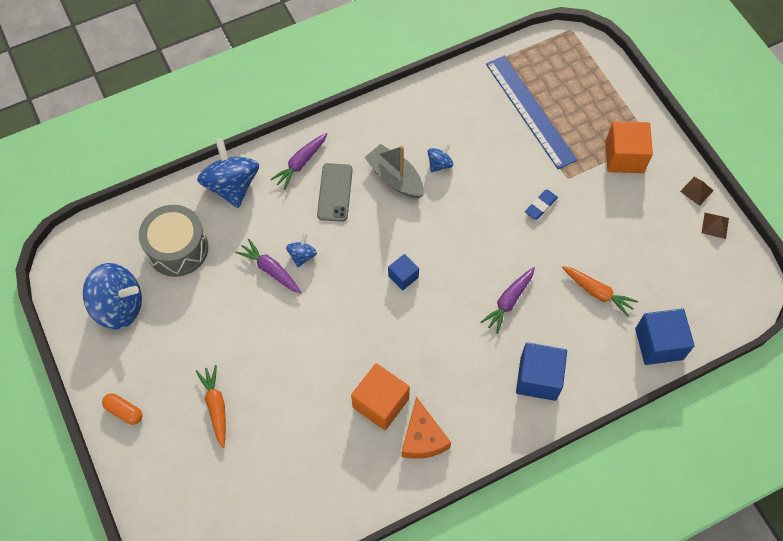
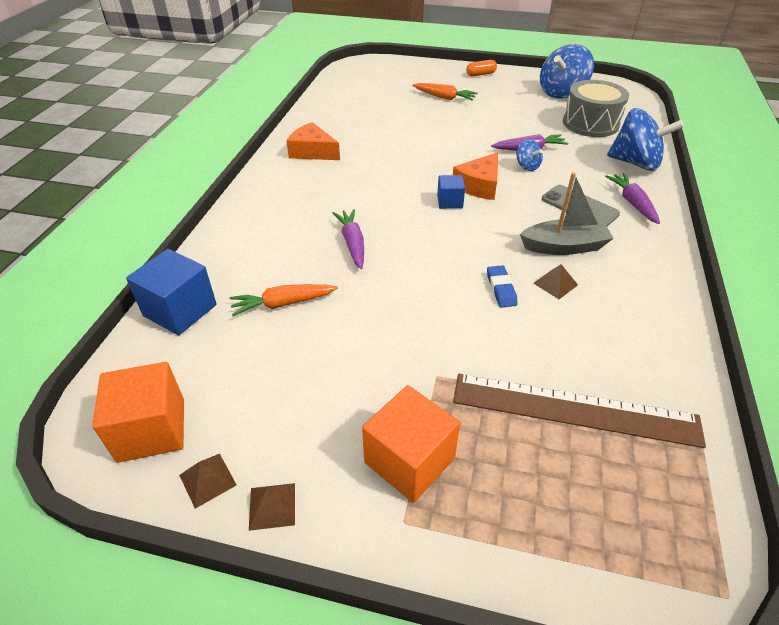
camera: 130 degrees right, 20 degrees down
orange cube [351,363,410,430] -> orange cube moved to [92,362,184,463]
blue spinning top [428,144,453,172] -> brown pyramid [533,264,578,299]
blue ruler [486,56,577,169] -> brown ruler [453,374,706,448]
blue cube [516,342,567,401] -> none
blue eraser [525,190,558,220] -> blue eraser moved to [487,265,517,307]
none -> orange cheese [453,152,498,200]

